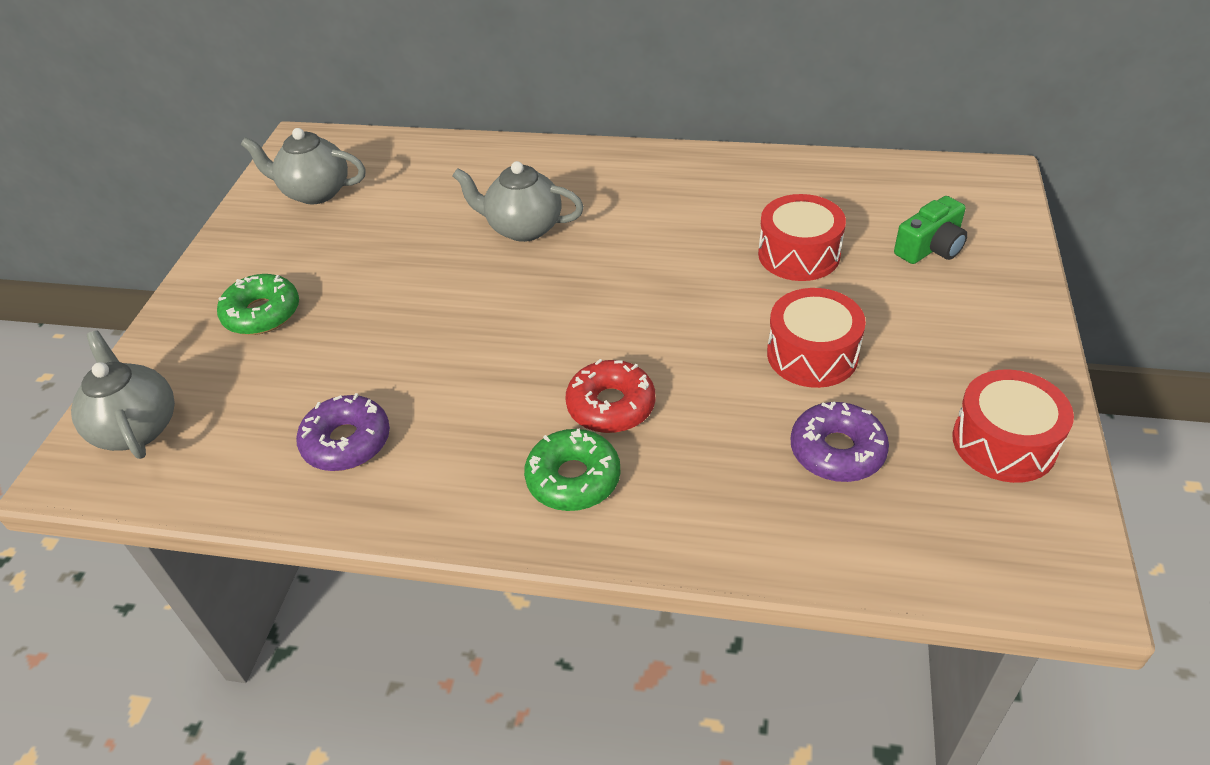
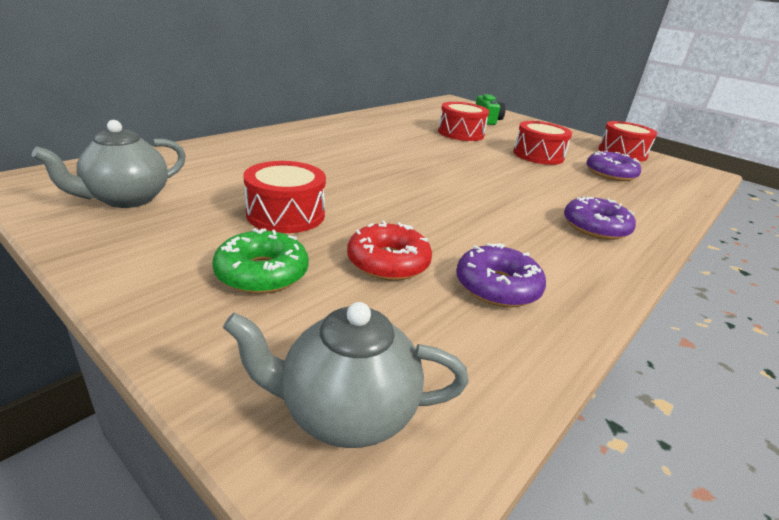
camera: 65 degrees left, 15 degrees down
grey teapot [453,161,584,242] -> none
green donut [524,429,621,511] -> purple donut [564,197,636,240]
red donut [565,359,655,433] -> red donut moved to [347,221,432,281]
none -> red drum [243,161,326,233]

